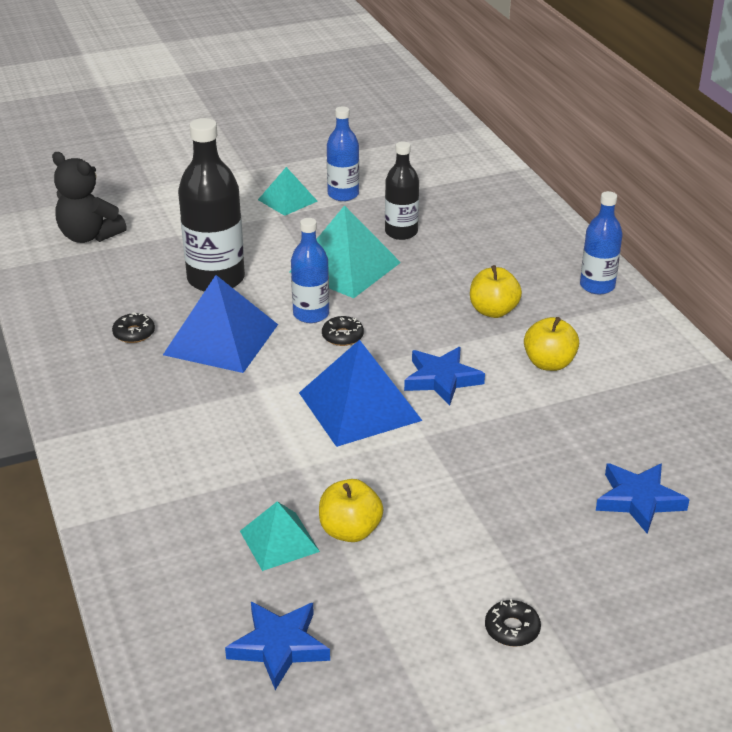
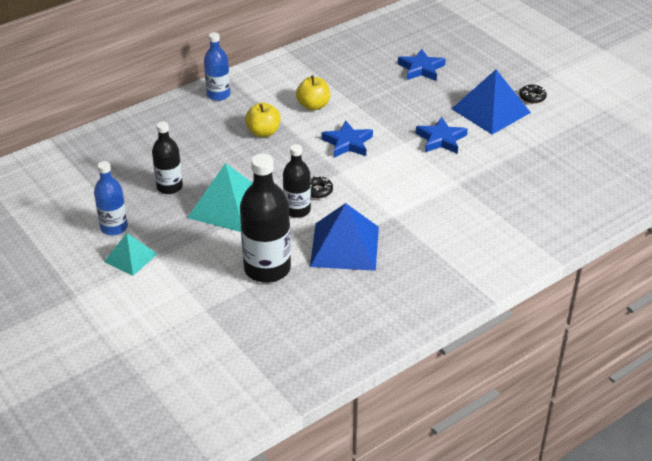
camera: 105 degrees left, 5 degrees up
black teddy bear [52,152,127,243] -> none
black donut [112,312,155,343] -> none
blue star [225,602,330,690] -> blue star moved to [416,117,468,154]
turquoise pyramid [240,501,320,571] -> none
blue bottle [291,218,329,323] -> black bottle [283,144,311,218]
blue pyramid [299,340,422,447] -> blue pyramid moved to [452,70,531,134]
yellow apple [319,479,383,542] -> none

